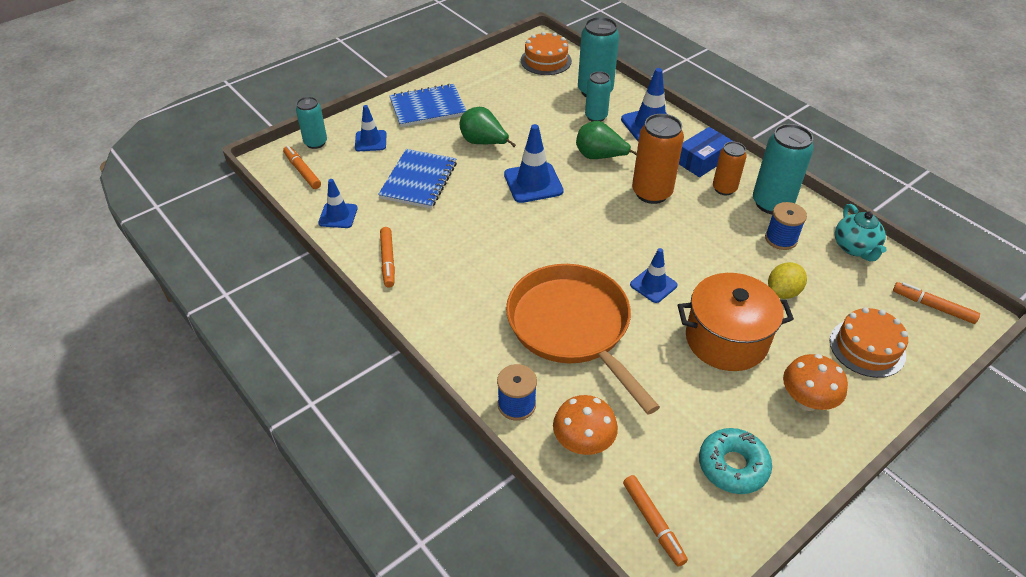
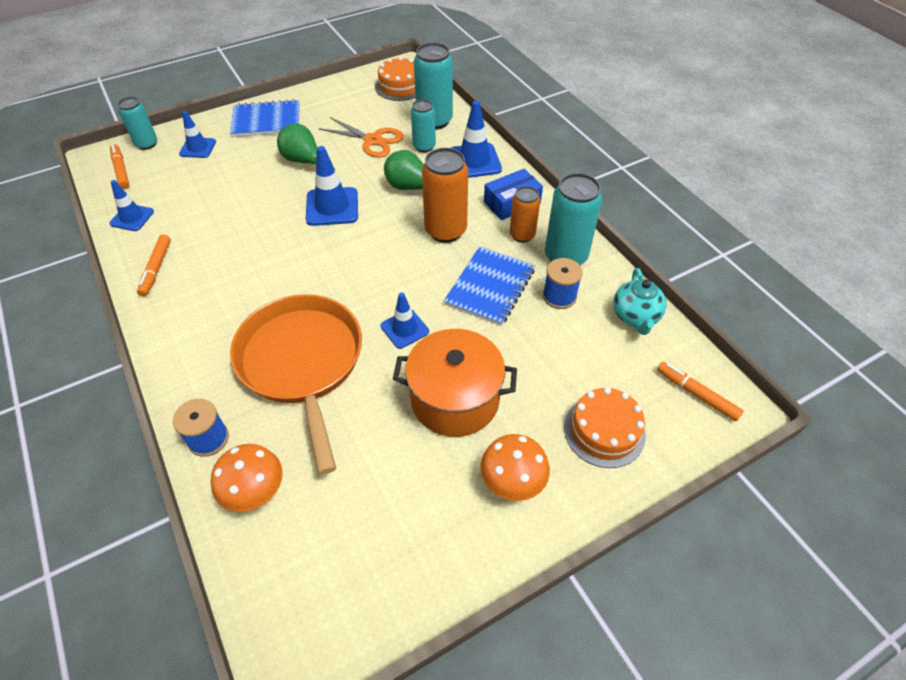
camera: 10 degrees right, 5 degrees up
blue notebook [378,149,457,209] -> blue notebook moved to [444,246,535,326]
orange marker [623,475,688,567] -> none
turquoise donut [699,428,772,494] -> none
yellow lemon [768,262,807,299] -> none
none -> orange scissors [318,117,404,158]

